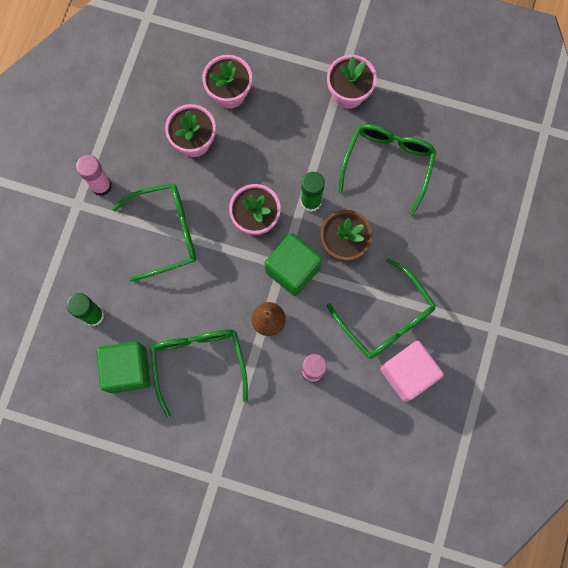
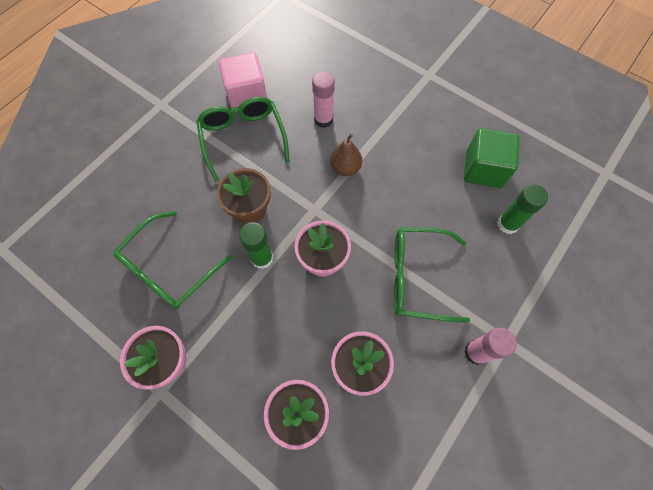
camera: 160 degrees left, 10 degrees down
green glasses [150,329,248,418] -> none
green cube [264,233,322,296] -> none

